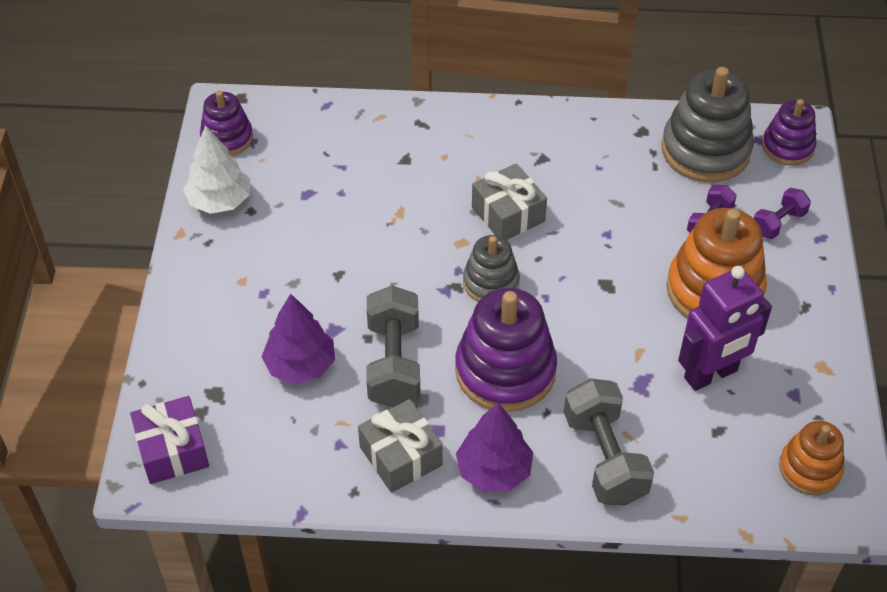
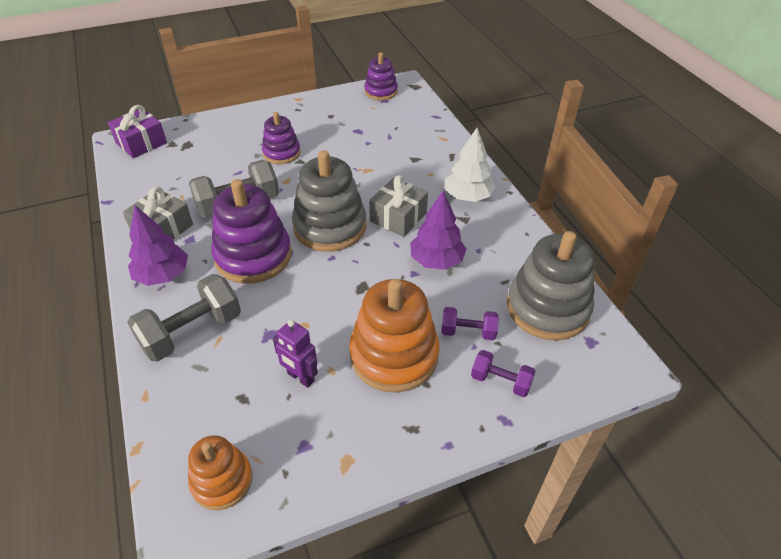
camera: 65 degrees right, 5 degrees down
white tree [183,125,250,214] -> white tree moved to [445,128,495,202]
purple tree [262,294,335,384] -> purple tree moved to [410,191,466,270]
grey stacking toy [463,235,520,302] -> grey stacking toy [292,150,366,252], size x1.70
purple robot [678,266,772,391] -> purple robot [273,320,318,388], size x0.59
purple stacking toy [762,99,817,166] -> purple stacking toy moved to [262,112,301,164]

